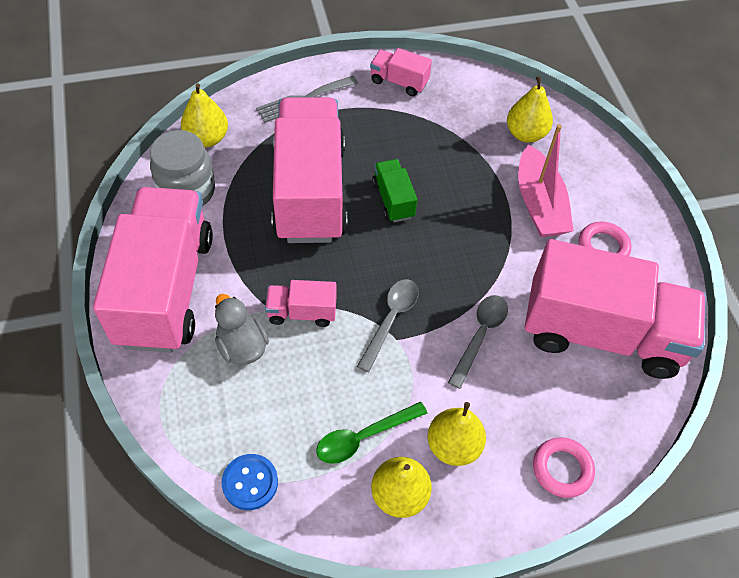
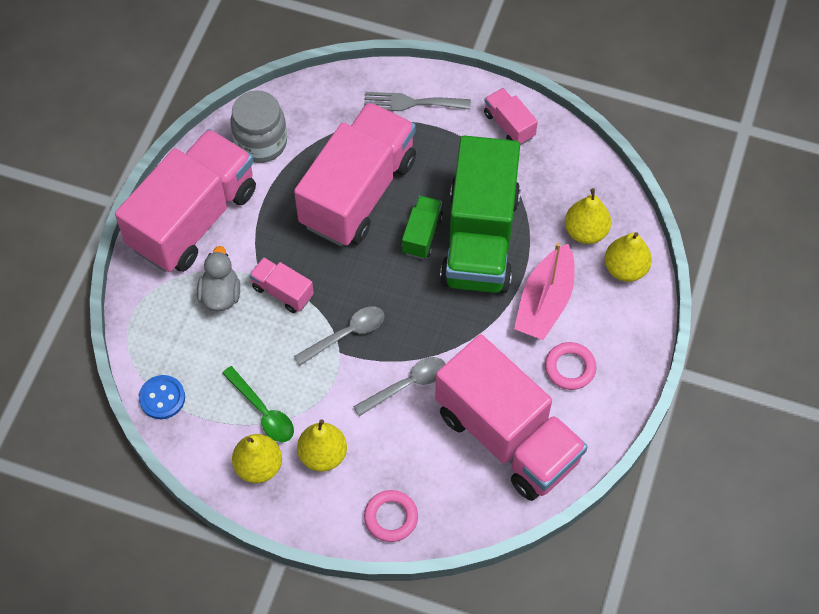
camera: 35 degrees right, 5 degrees up
yellow pear [181,84,228,147] -> yellow pear moved to [605,232,652,282]
green spoon [316,402,427,464] -> green spoon turned 135 degrees counterclockwise [222,366,294,442]
none -> green truck [440,135,520,293]

